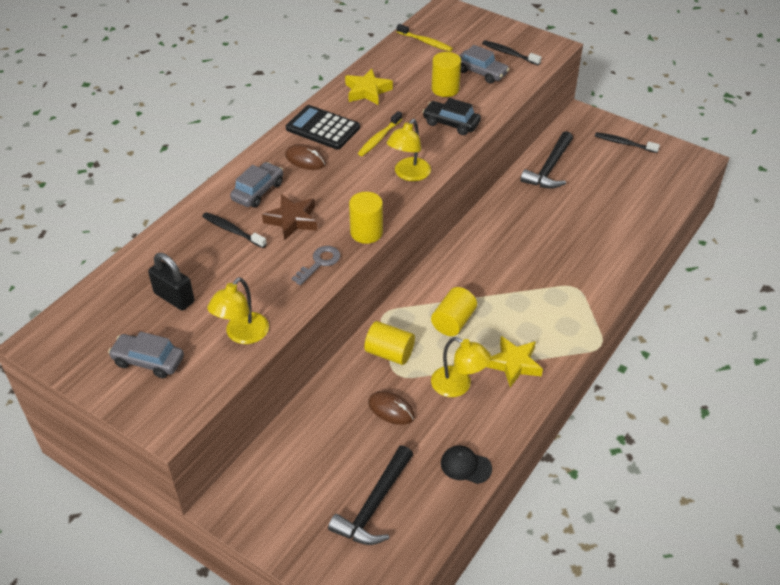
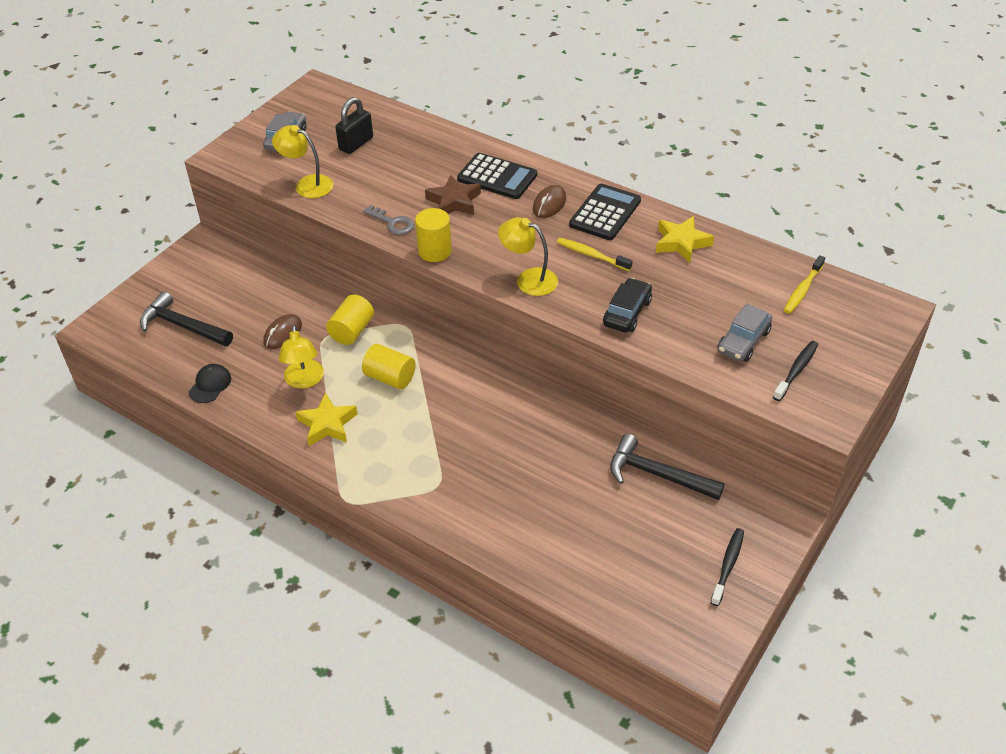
camera: 90 degrees right, 0 degrees up
black toothbrush [202,212,267,248] -> none
grey car [230,162,283,208] -> black calculator [457,153,537,199]
yellow lamp [431,337,491,397] -> yellow lamp turned 45 degrees counterclockwise [278,325,324,389]
yellow cylinder [432,52,461,97] -> none

